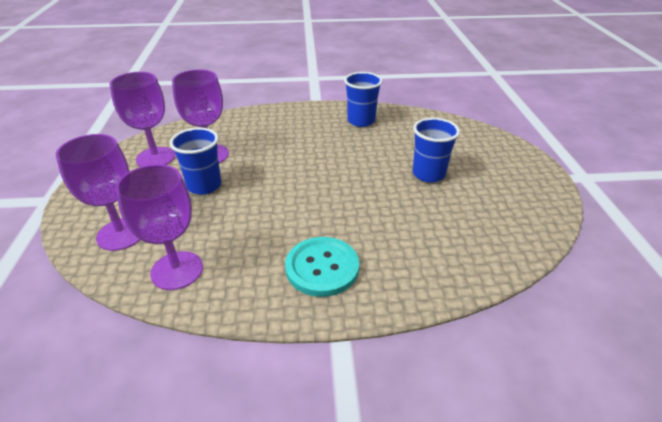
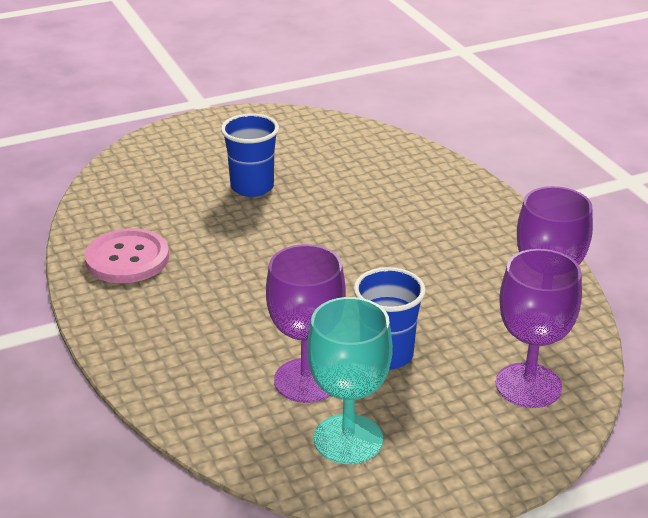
camera: 110 degrees left, 5 degrees down
purple goblet [110,72,175,167] -> turquoise goblet [307,297,393,464]
turquoise button [285,237,359,297] -> none
blue cup [344,72,383,127] -> pink button [85,228,169,283]

